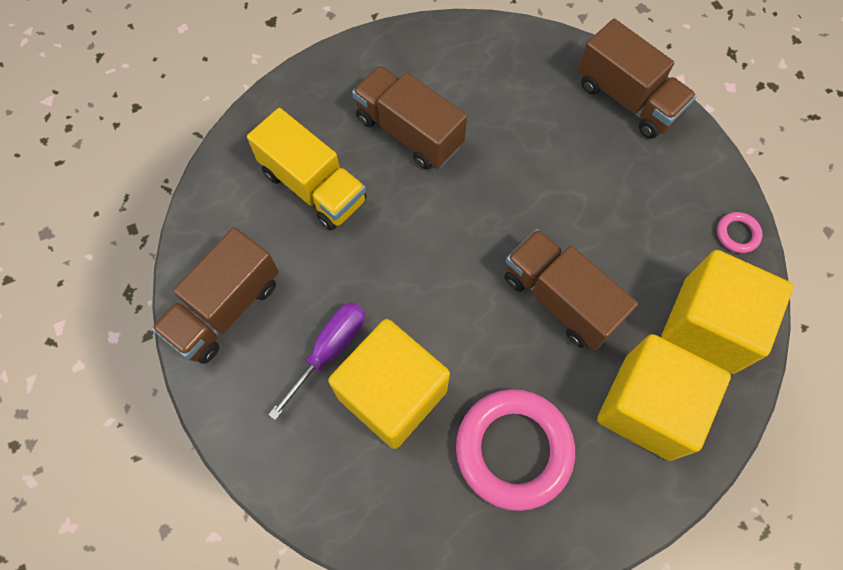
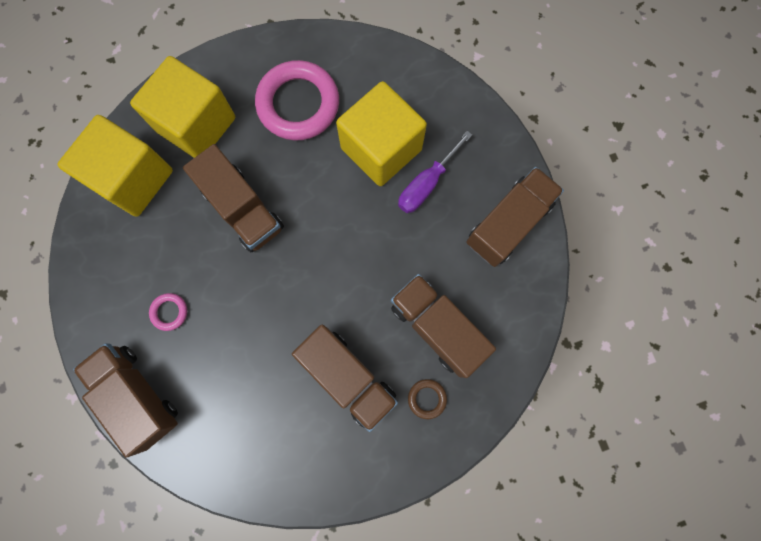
camera: 175 degrees left, 10 degrees up
yellow truck [247,108,366,230] -> brown truck [391,274,496,378]
pink ring [717,212,762,253] -> pink ring moved to [149,293,187,331]
none -> brown ring [408,379,447,419]

